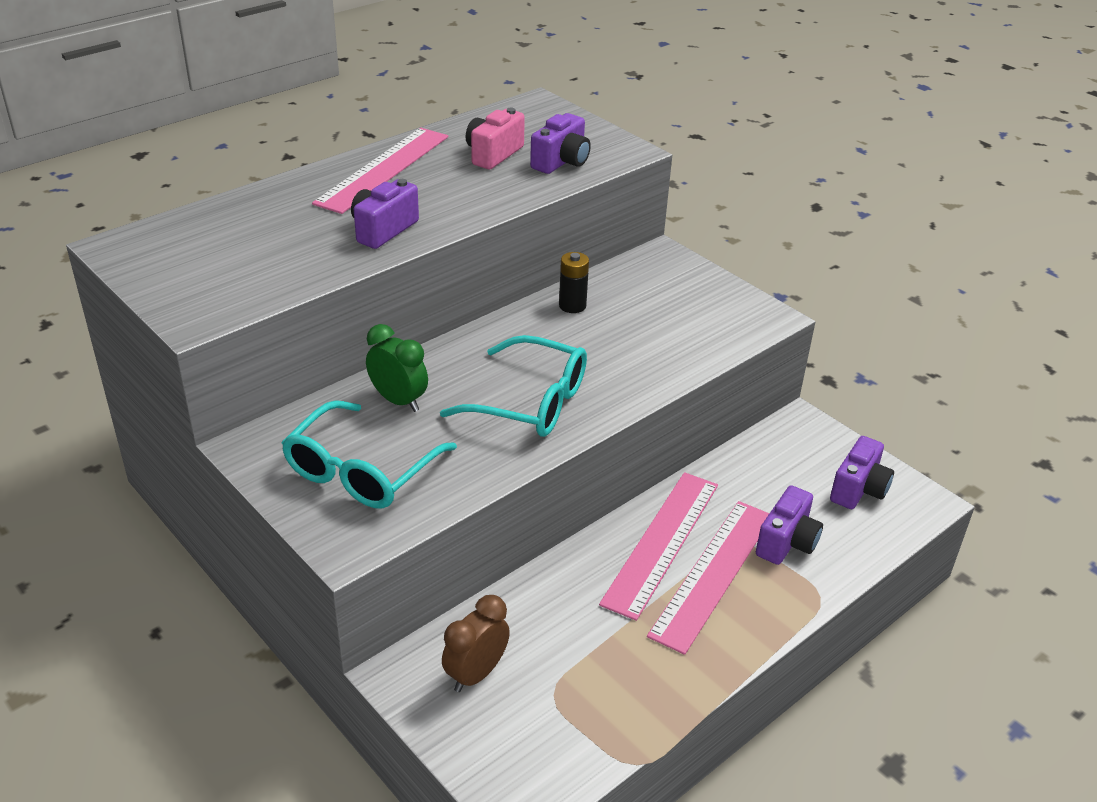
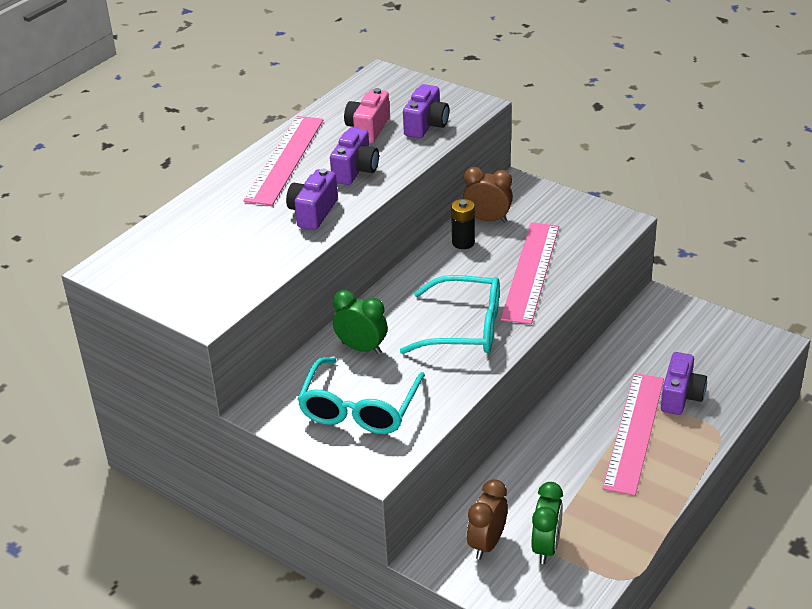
camera: 10 degrees left, 0 degrees up
pink ruler [599,472,718,621] -> pink ruler moved to [501,222,559,324]
purple camera [830,436,894,509] -> purple camera moved to [330,127,379,185]
none -> brown clock [463,167,513,223]
none -> green clock [531,482,563,564]

